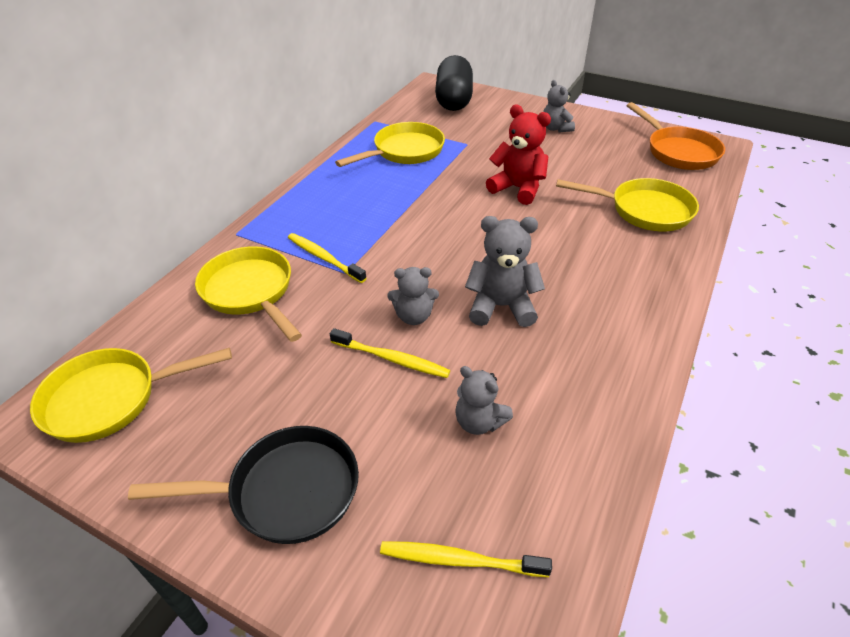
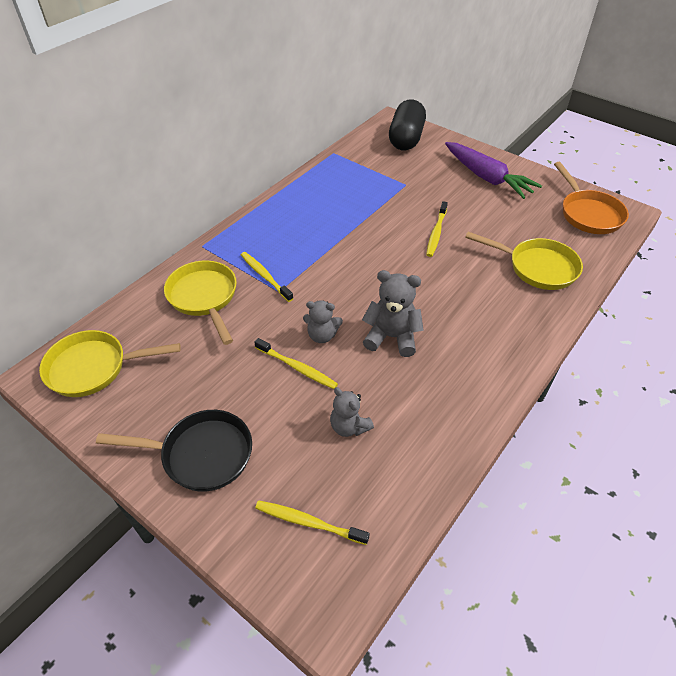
camera: 10 degrees right, 5 degrees up
yellow pan [335,122,445,167] -> none
red teddy bear [486,105,551,205] -> yellow toothbrush [426,201,448,257]
grey teddy bear [543,80,575,132] -> purple carrot [445,142,542,199]

